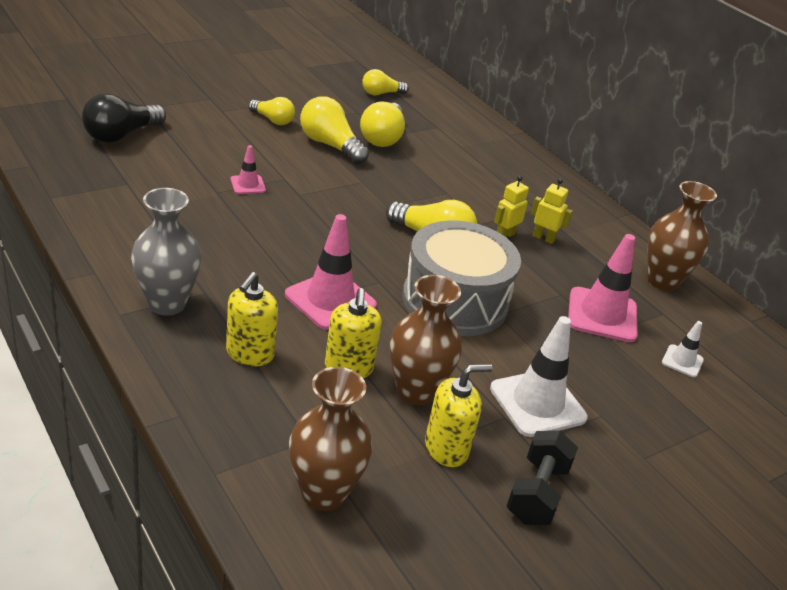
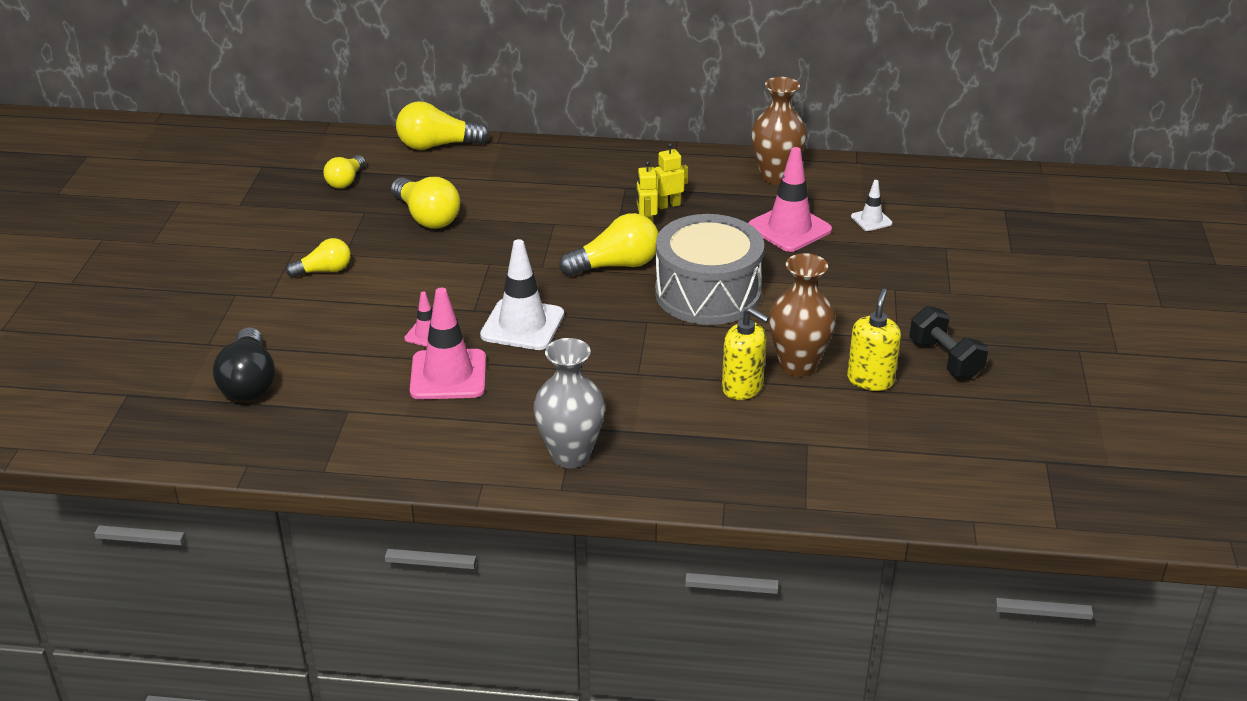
camera: 45 degrees left, 0 degrees up
yellow soap dispenser [226,272,278,366] -> none
pink traffic cone [285,214,377,330] -> pink traffic cone moved to [410,288,486,400]
brown vase [289,367,372,511] -> none
yellow light bulb [300,96,369,164] -> yellow light bulb moved to [396,101,490,150]
white traffic cone [490,316,588,437] -> white traffic cone moved to [480,239,564,350]

